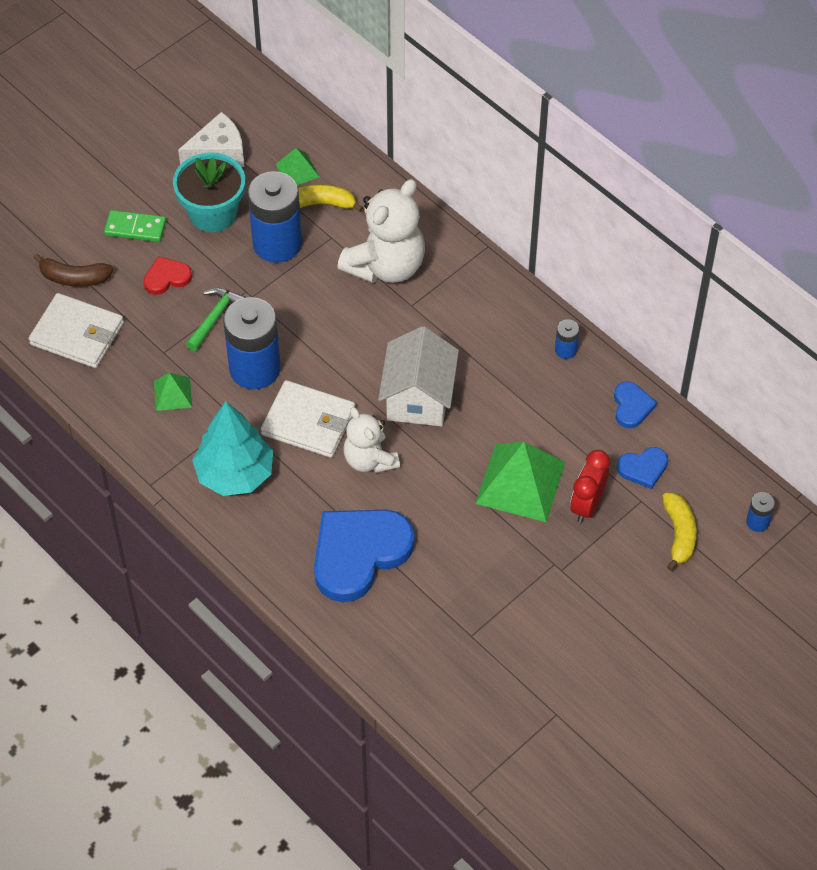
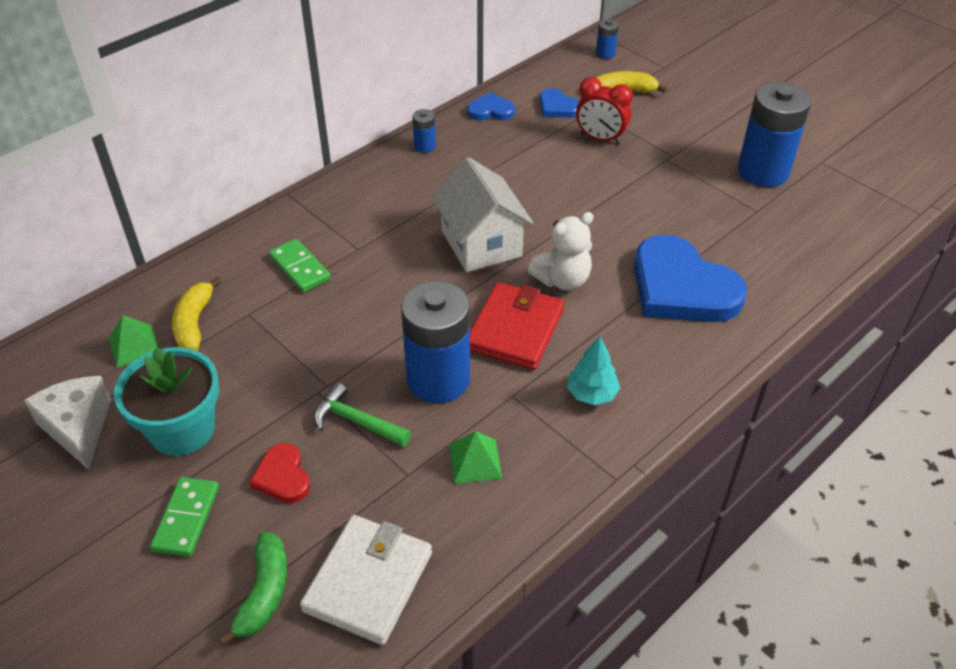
camera: 90 degrees left, 10 degrees down
brown banana [33,254,113,287] -> green banana [218,532,287,646]
turquoise tree [192,401,273,496] -> turquoise tree [567,336,620,405], size x0.54
blue battery [248,171,302,263] -> blue battery moved to [738,82,811,187]
white wallet [261,380,355,458] -> red wallet [470,282,564,370]
white teddy bear [337,179,425,283] -> green domino [269,239,331,292]
white house [378,326,459,426] -> white house turned 60 degrees clockwise [431,157,533,272]
green pyramid [475,442,565,522] -> none
blue heart [617,447,668,489] -> blue heart turned 150 degrees clockwise [539,88,579,118]

